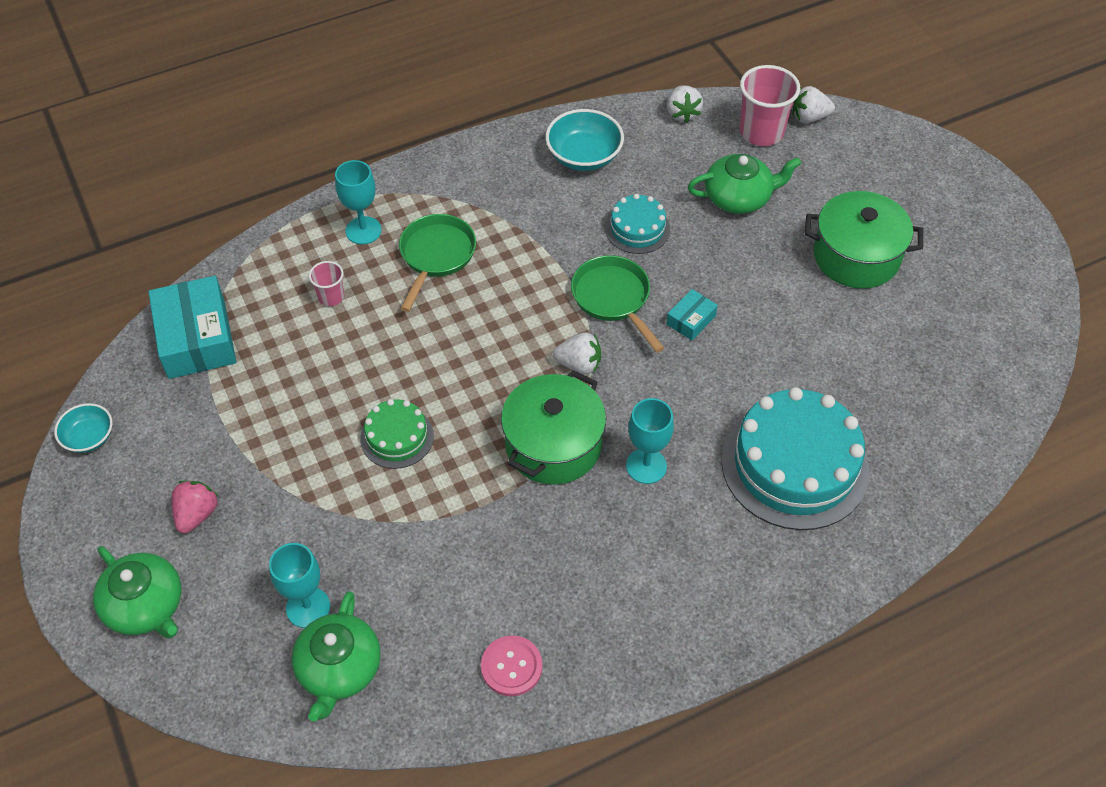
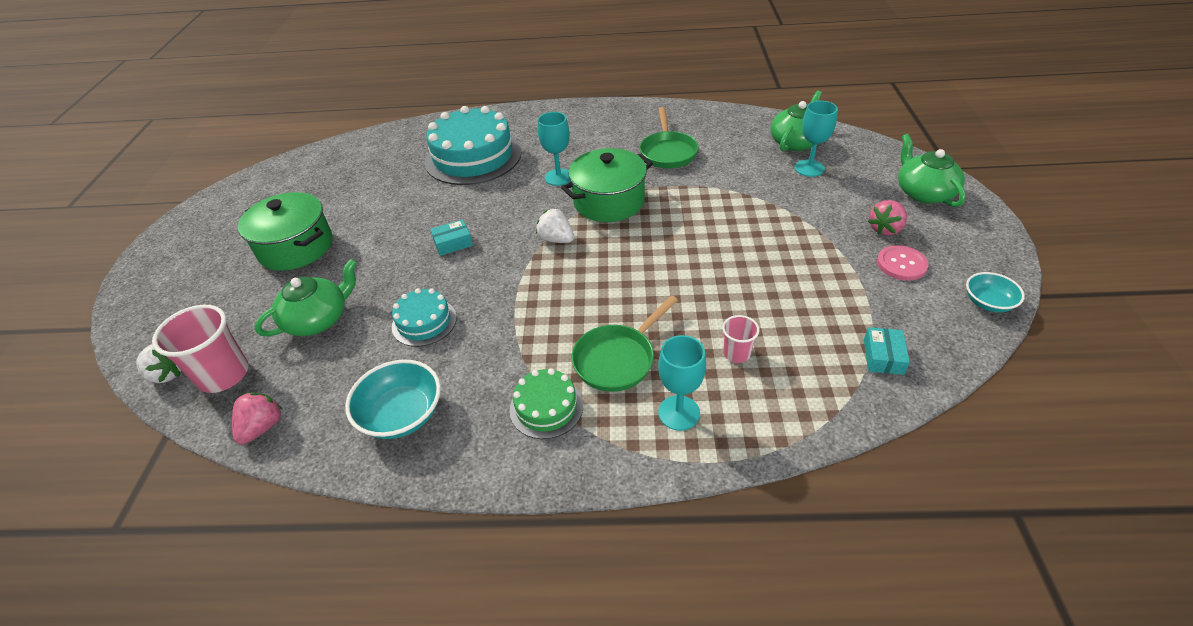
camera: 150 degrees left, 10 degrees down
turquoise box [148,276,236,379] -> turquoise box [864,327,910,375], size x0.48
green cake [360,399,434,469] -> green cake moved to [510,368,583,439]
pink button [481,635,542,696] -> pink button moved to [877,245,929,281]
green pan [571,255,664,353] -> green pan moved to [640,107,699,168]
white strawberry [667,85,703,123] -> pink strawberry [232,393,283,445]
green teapot [688,154,801,214] -> green teapot turned 120 degrees clockwise [254,259,357,336]

